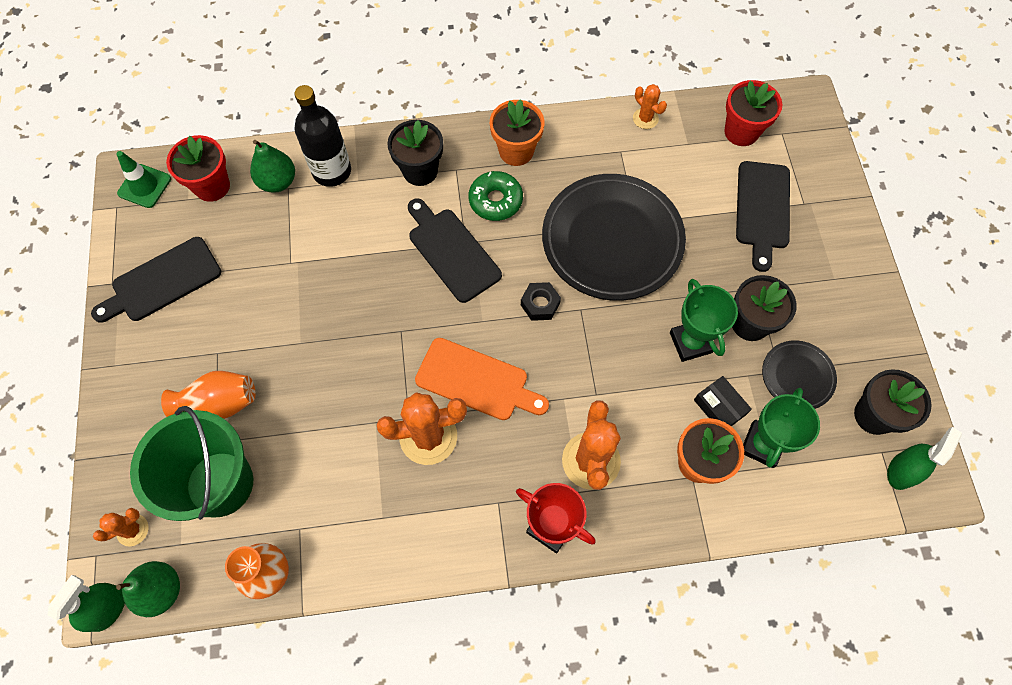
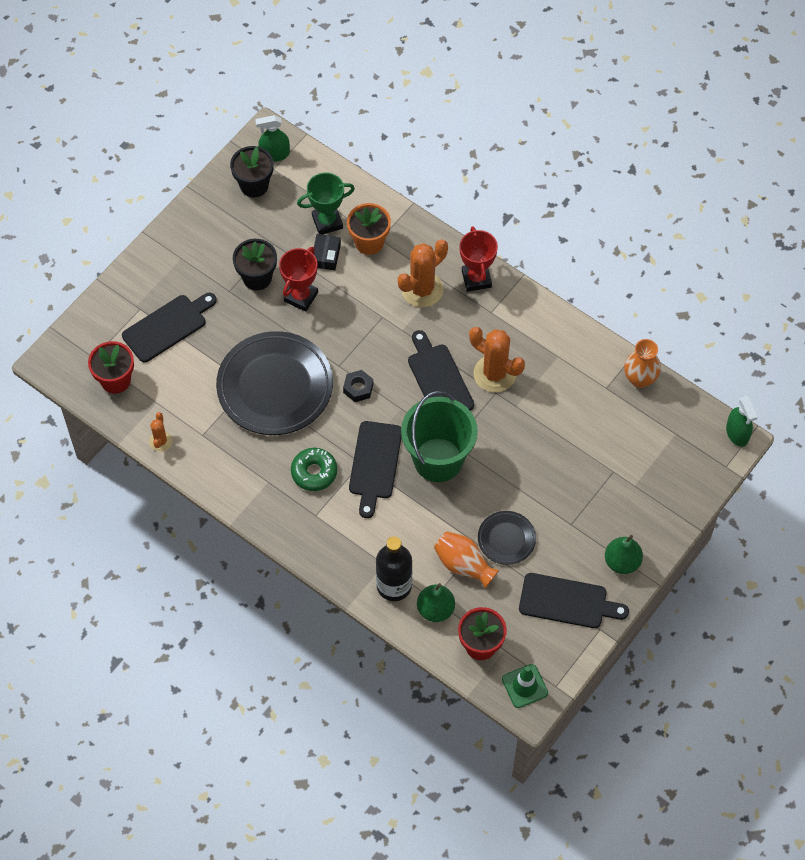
camera: 135 degrees left, 5 degrees down
green spray bottle [48,575,125,632] -> green spray bottle turned 90 degrees counterclockwise [726,396,758,447]
orange cactus [93,508,148,546] -> none
green pear [116,561,180,617] -> green pear moved to [605,535,643,574]
green bucket [130,406,253,521] -> green bucket moved to [401,391,478,482]
orange vase [161,371,255,419] -> orange vase moved to [434,531,499,588]
black flower pot [387,120,443,186] -> none
orange cutting board [415,338,549,420] -> black cutting board [408,330,474,411]
orange flower pot [490,99,544,166] -> none
green trophy [670,279,738,362] -> red trophy [279,247,318,312]
black plate [762,340,837,409] -> black plate moved to [478,511,536,565]

